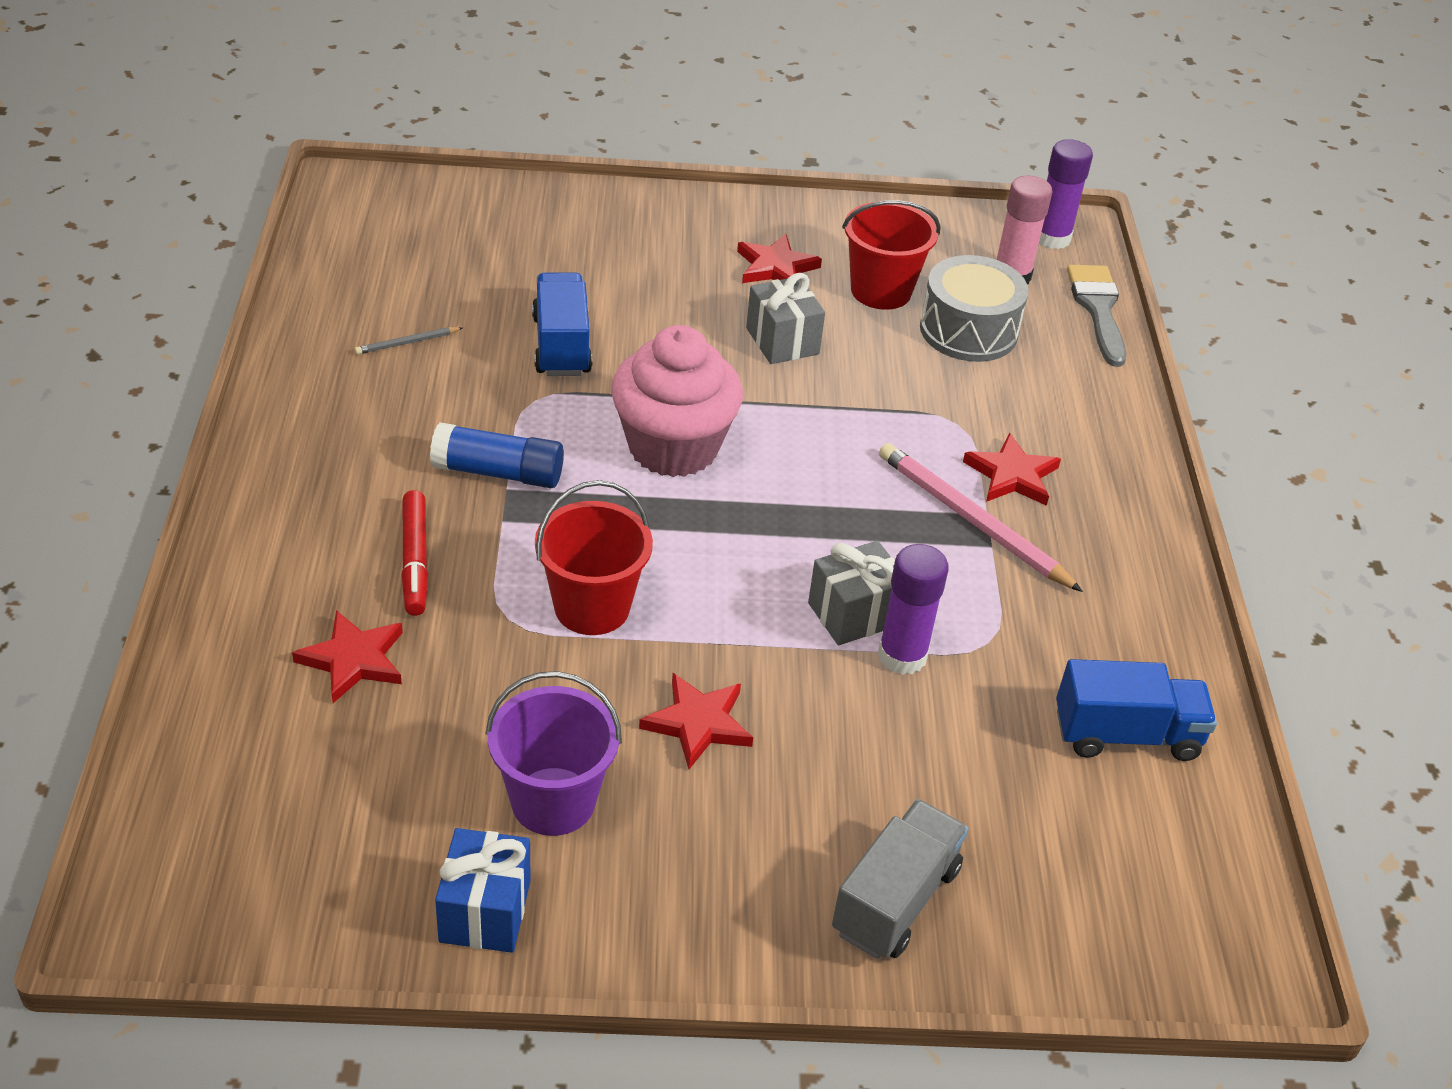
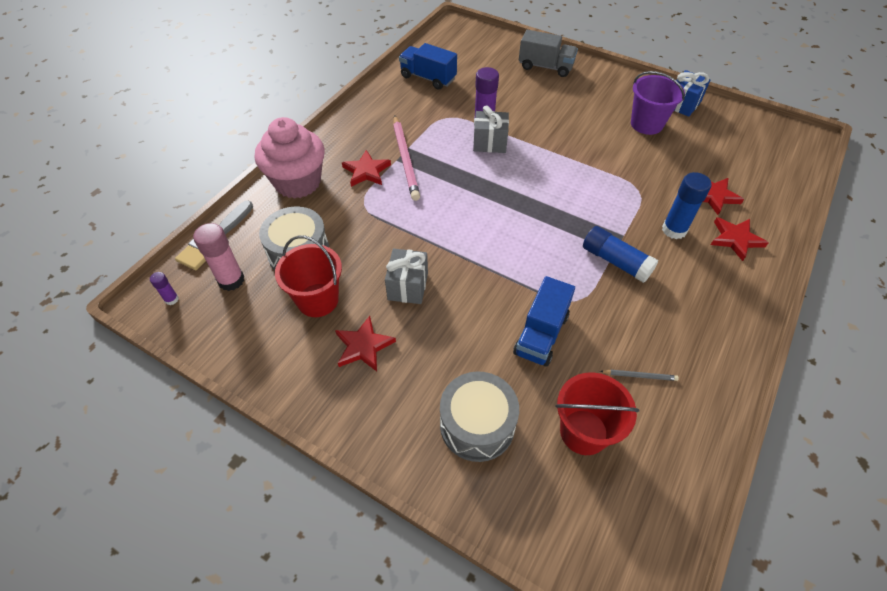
camera: 145 degrees left, 10 degrees up
red marker [401,490,428,616] -> blue glue stick [662,172,712,239]
red bucket [535,480,653,635] -> red bucket moved to [556,372,639,455]
pink cupcake [611,325,743,477] -> pink cupcake moved to [255,117,325,199]
red star [639,673,753,769] -> red star moved to [711,217,769,261]
grey truck [832,799,969,959] -> grey truck turned 135 degrees counterclockwise [519,30,578,77]
purple glue stick [1039,139,1093,249] -> purple glue stick [150,272,179,305], size x0.51
none -> grey drum [440,371,519,462]

